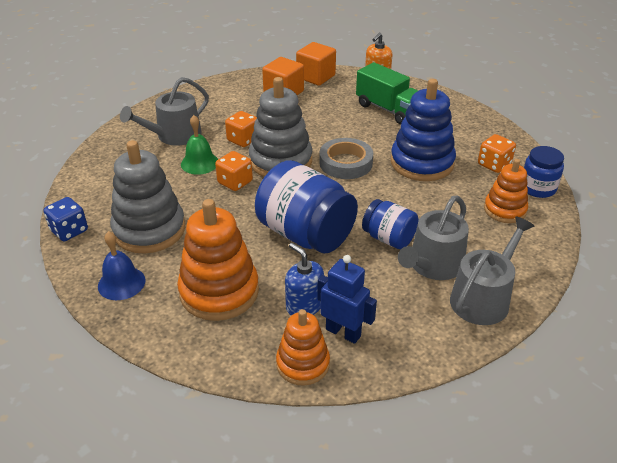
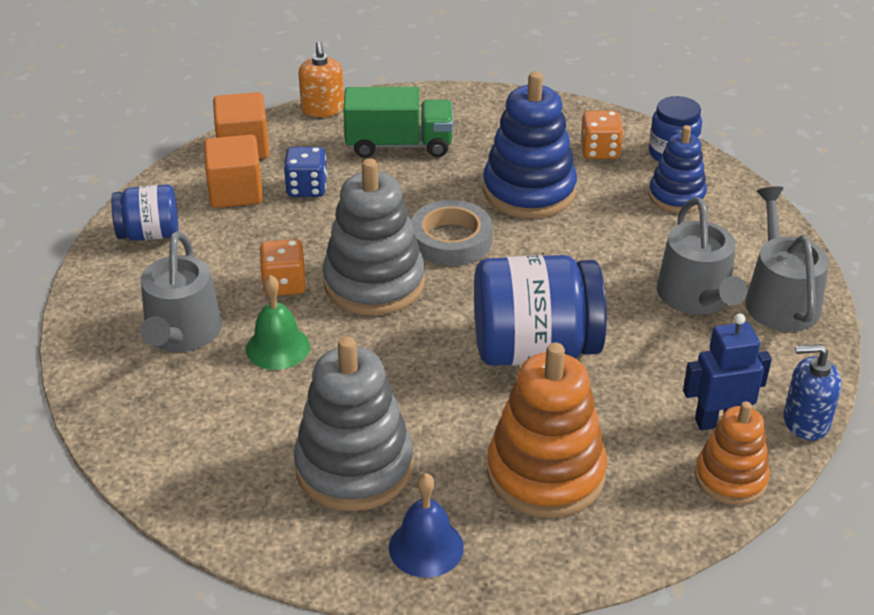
camera: 45 degrees left, 0 degrees up
blue dice [43,197,88,241] -> blue dice moved to [284,147,327,197]
orange dice [215,151,253,191] -> none
blue soap dispenser [285,243,324,315] -> blue soap dispenser moved to [784,344,842,441]
blue jar [362,199,419,249] -> blue jar moved to [111,185,178,241]
orange stacking toy [484,159,528,223] -> blue stacking toy [649,125,707,213]

